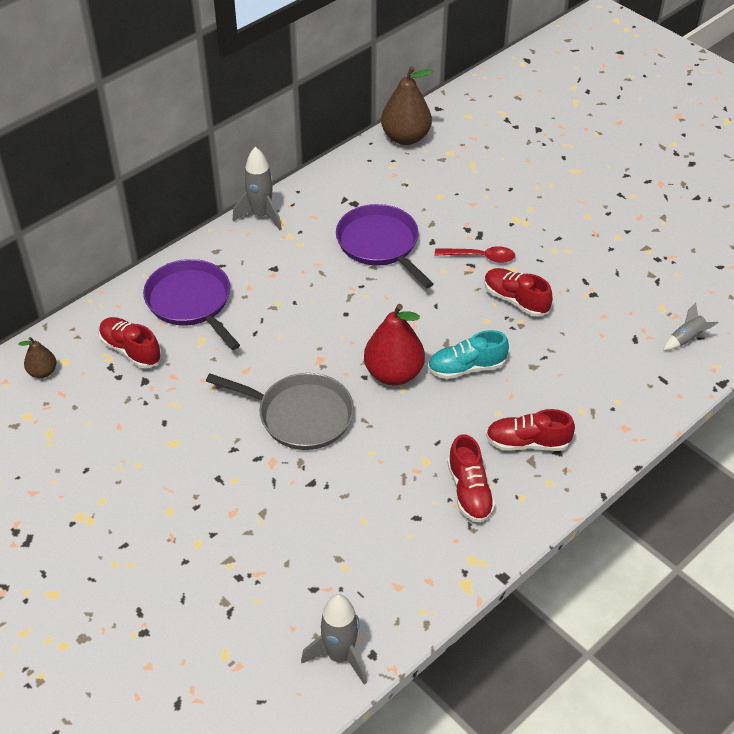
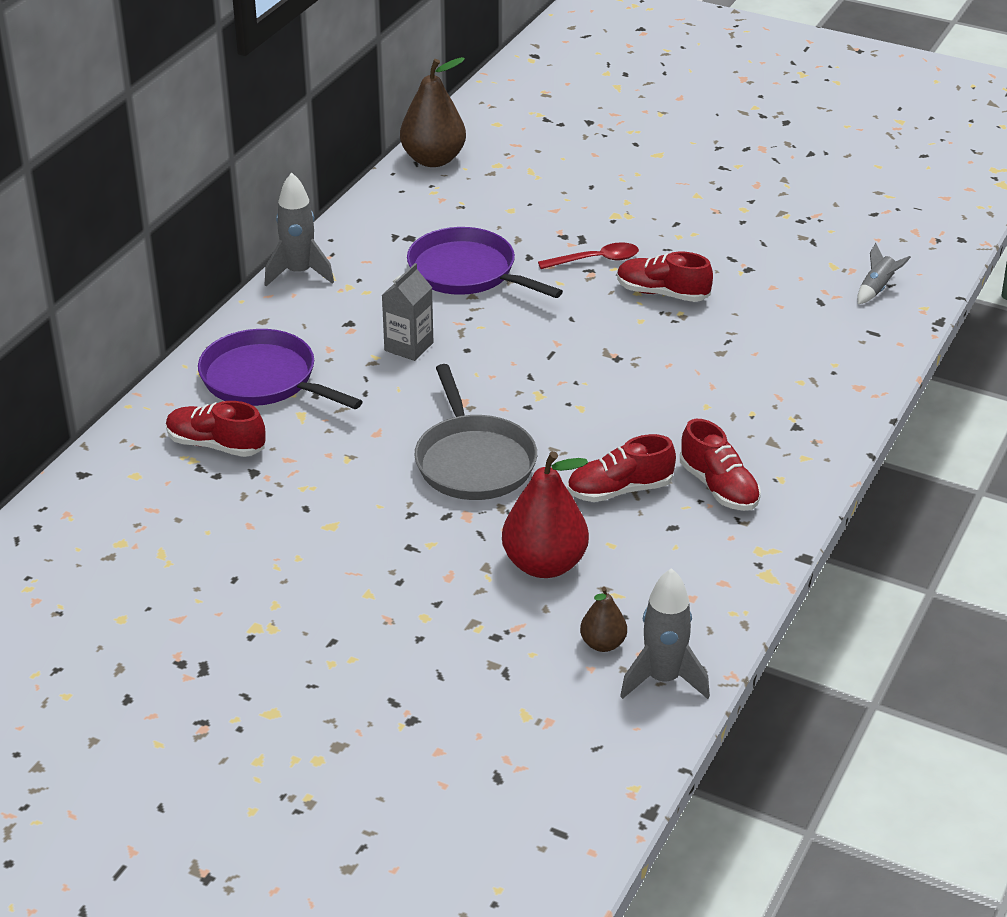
camera: 20 degrees left, 10 degrees down
brown pear [18,337,57,378] -> brown pear moved to [580,587,627,652]
grey pan [206,373,354,450] -> grey pan turned 75 degrees clockwise [415,364,537,500]
red pear [364,304,425,385] -> red pear moved to [502,451,589,578]
turquoise shoe [428,330,509,379] -> none
red shoe [486,409,575,451] -> red shoe moved to [567,434,676,502]
none -> grey carton [382,263,433,361]

